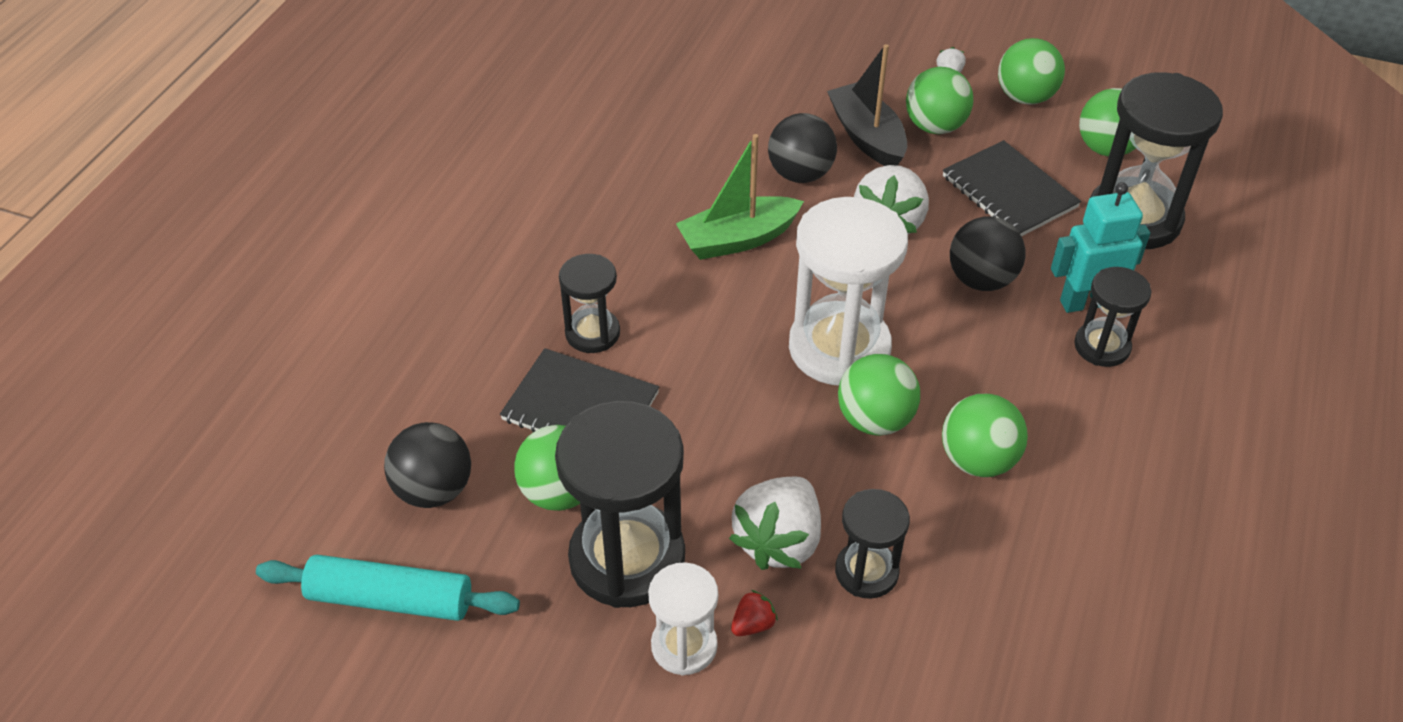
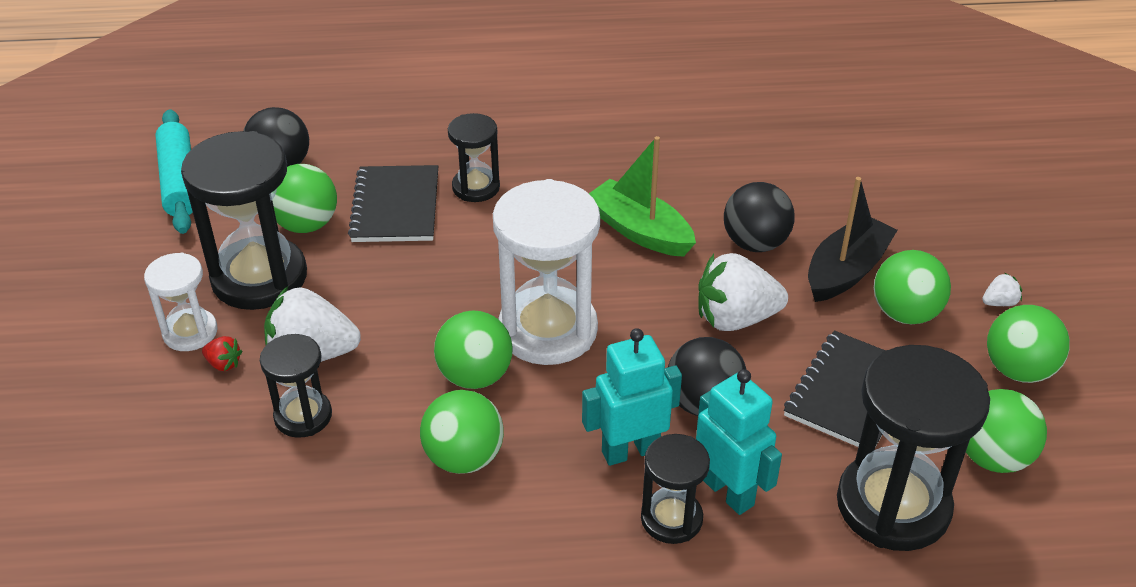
camera: 65 degrees right, 5 degrees down
none -> turquoise robot [582,328,682,466]

